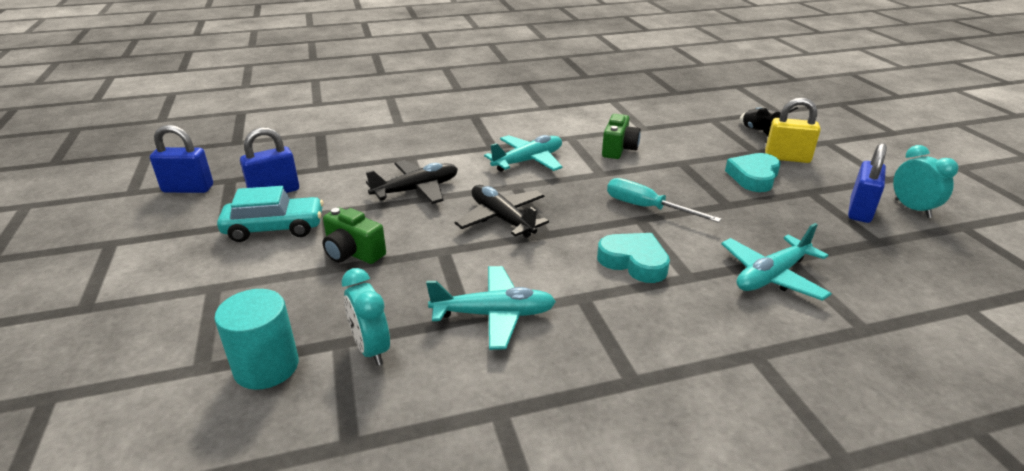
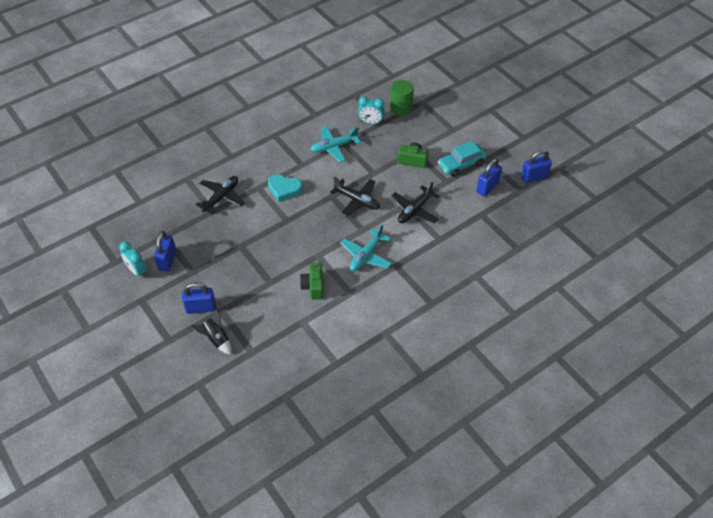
camera: 160 degrees right, 20 degrees up
turquoise cylinder [214,289,299,390] -> green cylinder [390,80,414,115]
turquoise clock [342,268,390,366] -> turquoise clock turned 150 degrees clockwise [358,96,385,124]
turquoise screwdriver [607,178,722,223] -> none
turquoise plane [721,223,832,301] -> black plane [196,176,245,215]
turquoise heart [725,153,780,192] -> none
yellow padlock [765,98,821,163] -> blue padlock [182,282,216,314]

